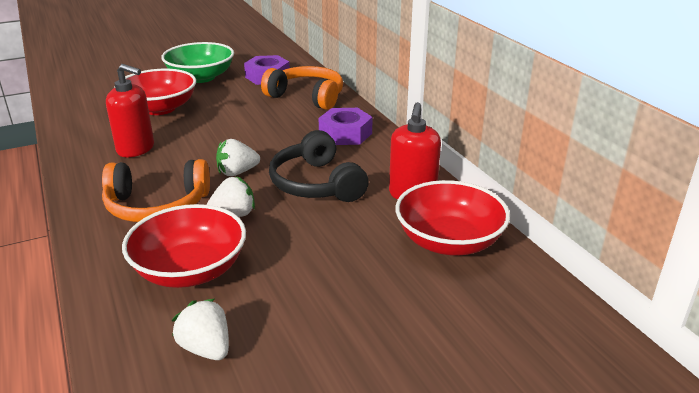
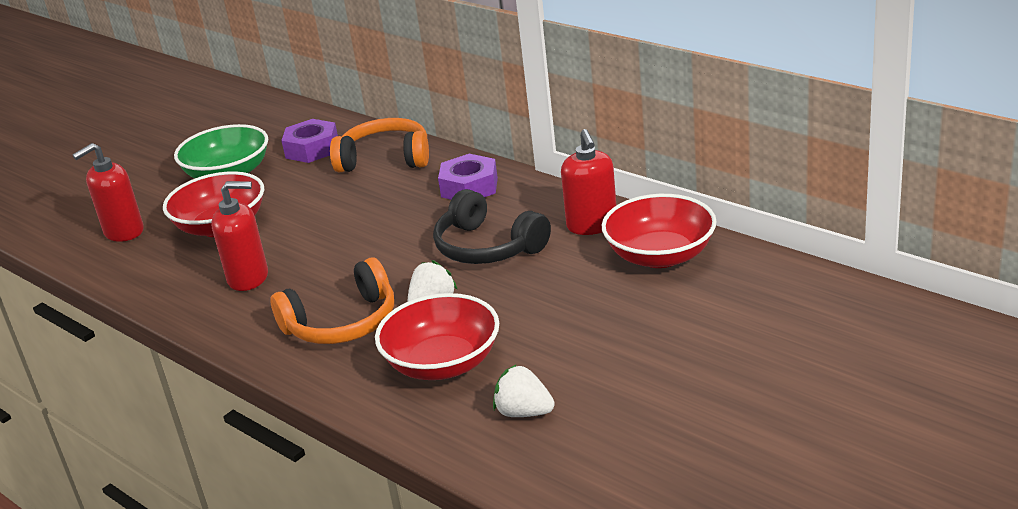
camera: 20 degrees left, 0 degrees up
white strawberry [216,139,260,176] -> none
none -> red soap dispenser [72,143,144,242]

